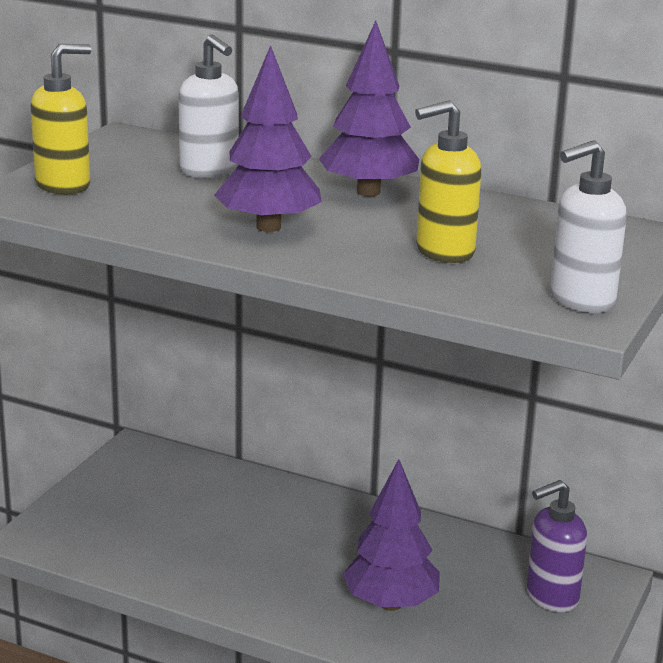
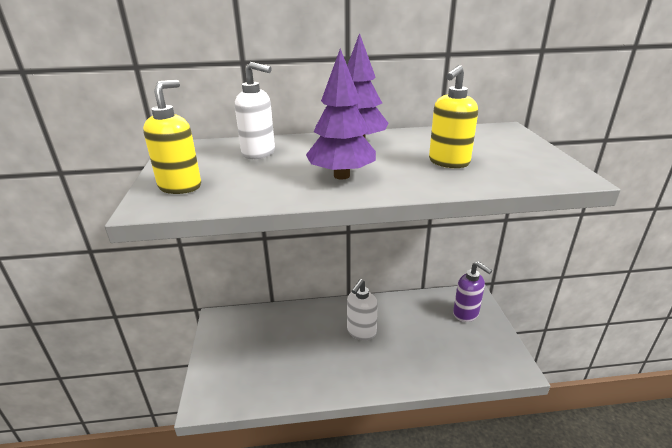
camera: 30 degrees left, 5 degrees up
purple tree [343,459,440,611] -> none
purple soap dispenser [526,480,587,612] -> purple soap dispenser turned 75 degrees counterclockwise [453,261,492,322]
white soap dispenser [550,140,627,313] -> white soap dispenser moved to [347,279,378,340]

